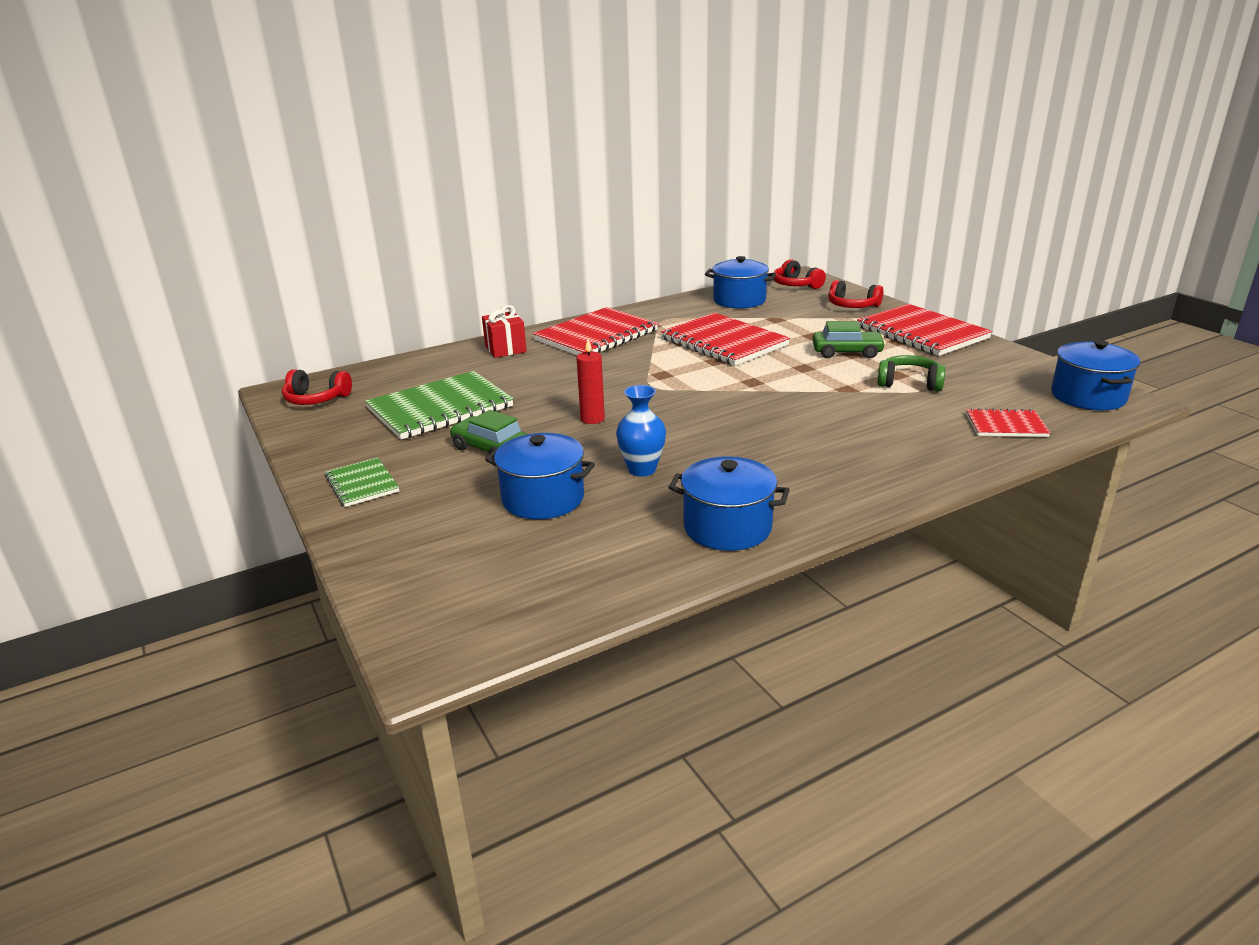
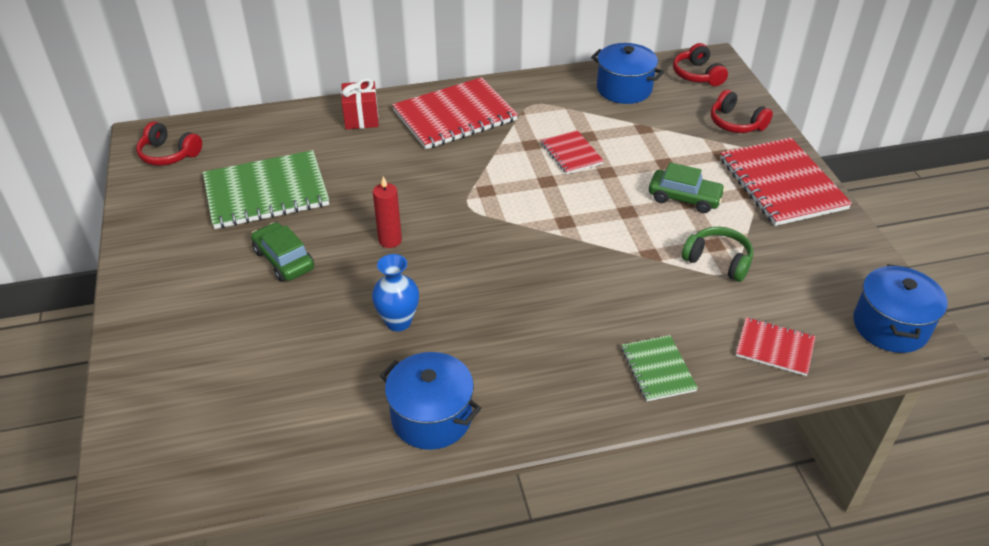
camera: 15 degrees right, 15 degrees up
green notebook [325,457,399,507] -> green notebook moved to [622,335,698,401]
blue pot [485,433,595,519] -> none
red notebook [660,313,790,366] -> red notebook [541,130,604,174], size x0.52

